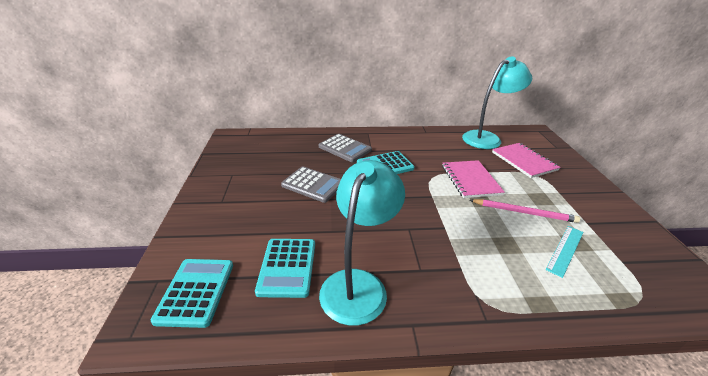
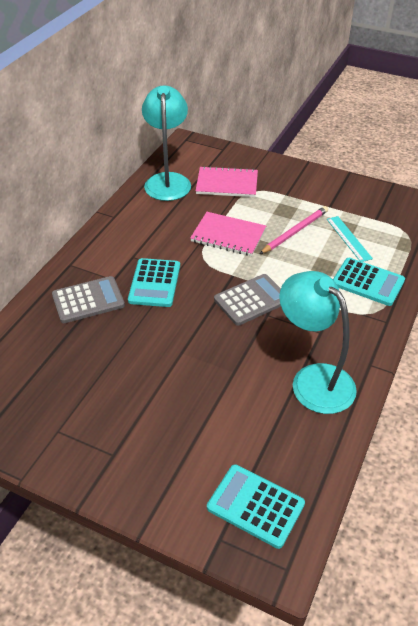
camera: 60 degrees left, 10 degrees up
turquoise calculator [255,239,315,298] -> turquoise calculator moved to [333,258,405,306]
grey calculator [281,166,341,203] -> grey calculator moved to [214,274,281,326]

